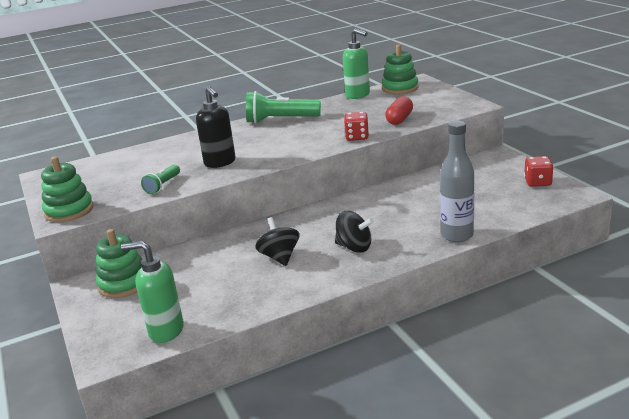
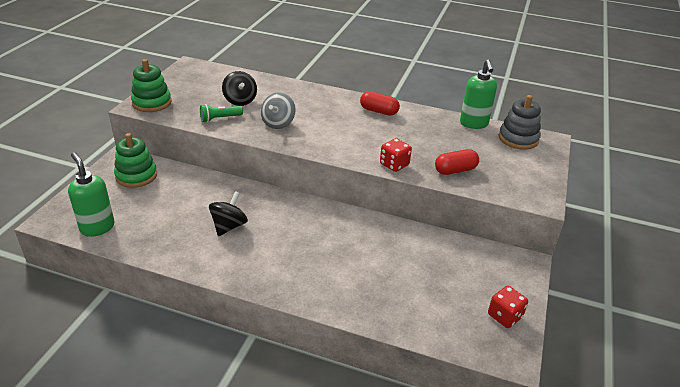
camera: 40 degrees right, 10 degrees up
black soap dispenser [196,86,236,168] -> grey spinning top [261,92,296,129]
green flashlight [246,91,321,124] -> red capsule [360,91,400,116]
black spinning top [335,211,374,253] -> black spinning top moved to [222,71,257,106]
green stacking toy [382,44,418,94] -> grey stacking toy [499,95,541,150]
grey bottle [440,121,474,242] -> none

